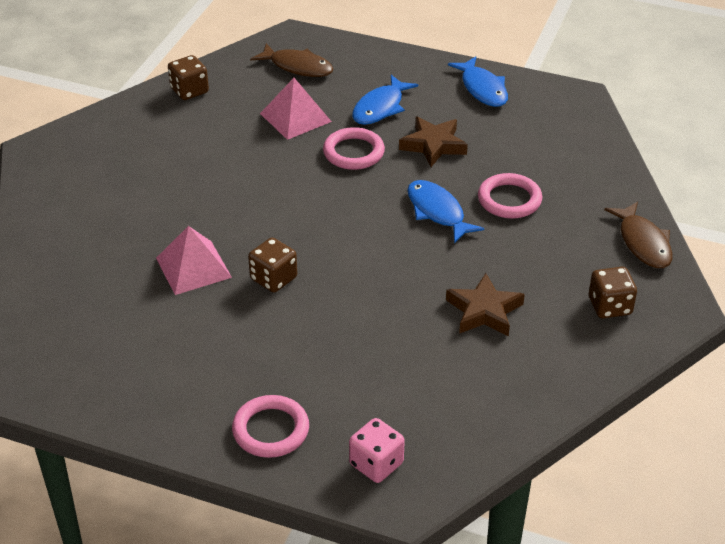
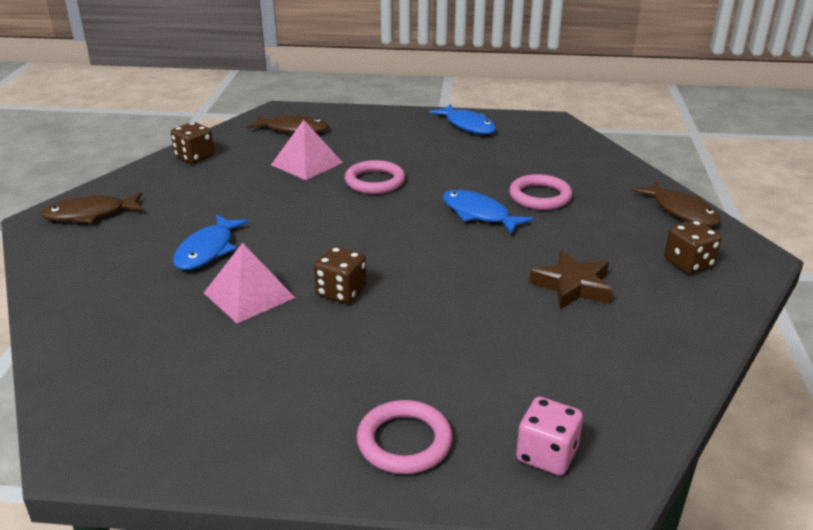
camera: 15 degrees left, 10 degrees down
blue fish [352,75,418,125] -> blue fish moved to [173,214,249,270]
brown star [399,117,468,167] -> none
none -> brown fish [41,192,143,223]

